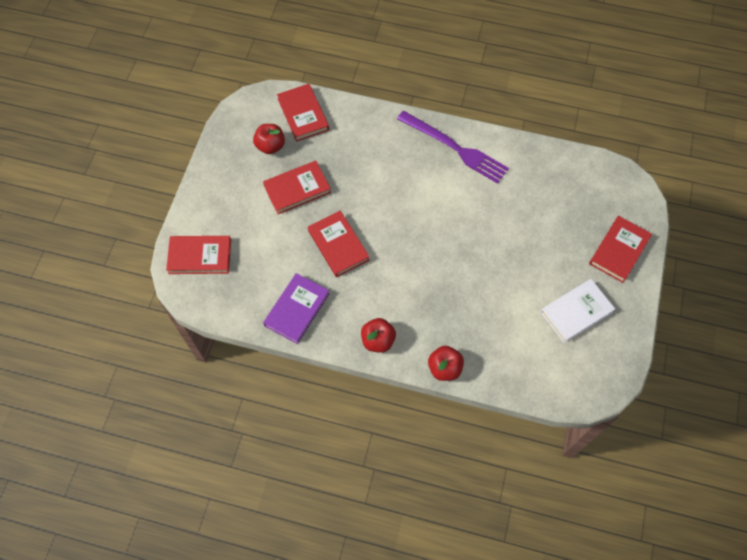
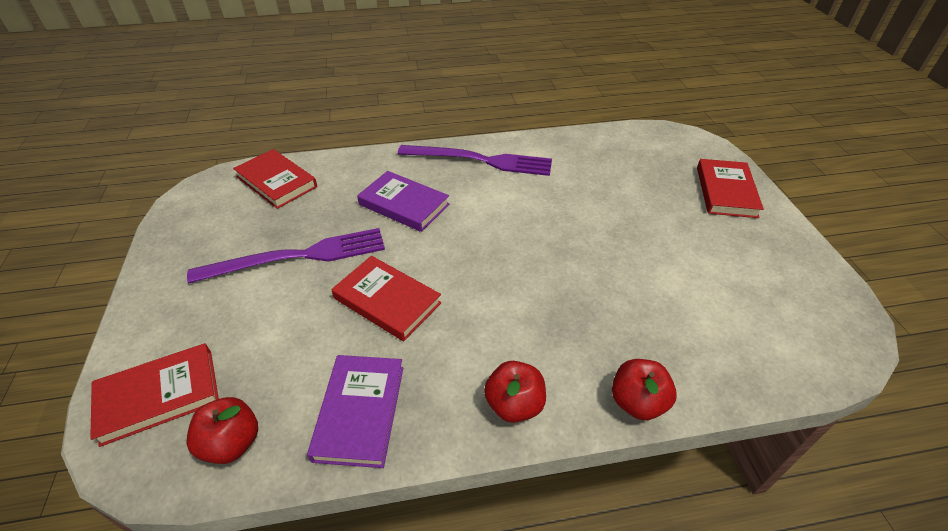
camera: 25 degrees left, 20 degrees down
red apple [253,124,285,154] -> red apple moved to [187,397,258,464]
red book [263,161,331,214] -> purple fork [187,228,385,283]
white book [540,279,615,343] -> none
none -> purple book [357,171,449,232]

